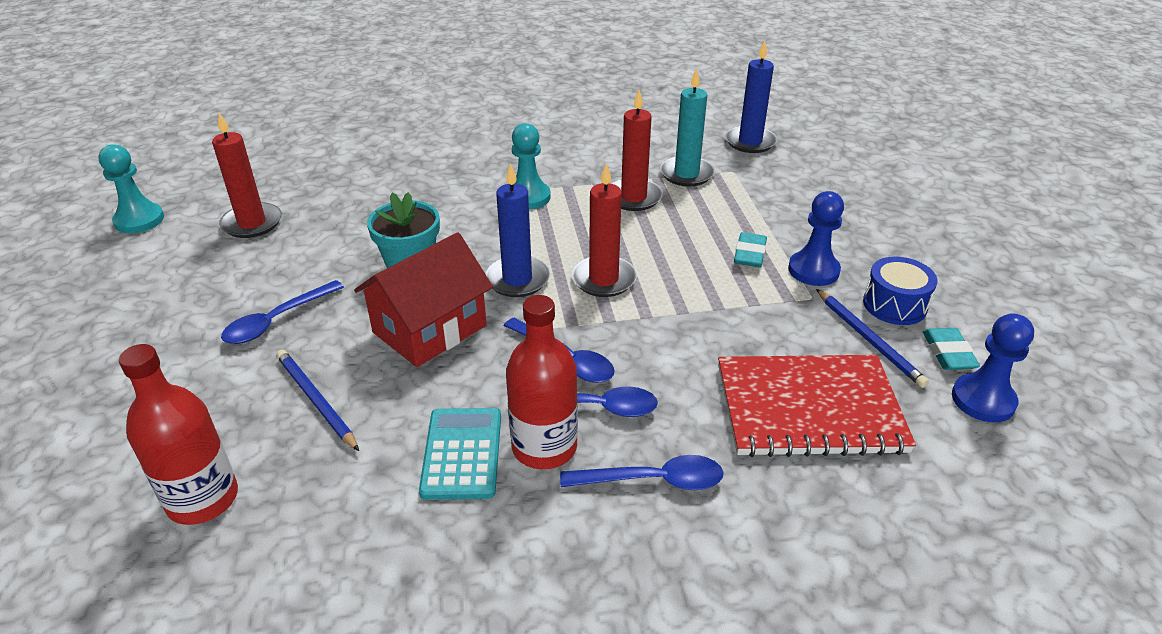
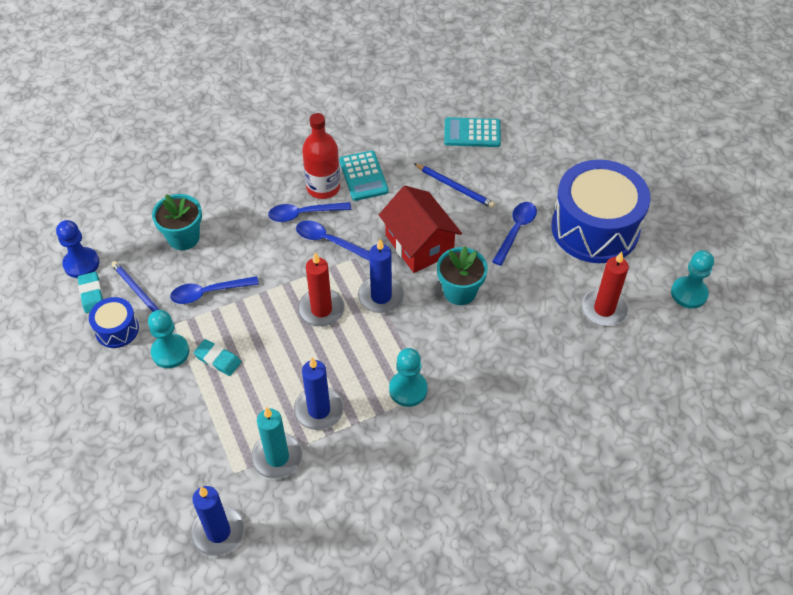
camera: 165 degrees right, 15 degrees up
red bottle [119,344,238,525] -> turquoise calculator [444,117,501,147]
red house [354,232,493,367] -> red house turned 60 degrees counterclockwise [379,186,462,273]
blue spoon [560,455,723,490] -> blue spoon moved to [170,276,259,304]
red candle [611,90,663,211] -> blue candle [294,357,344,430]
red notebook [718,355,916,457] -> turquoise flower pot [152,194,202,250]
turquoise eraser [734,232,767,267] -> turquoise eraser turned 60 degrees counterclockwise [193,339,241,376]
blue pawn [788,191,844,286] -> turquoise pawn [148,310,189,368]
none -> blue drum [551,160,650,263]

